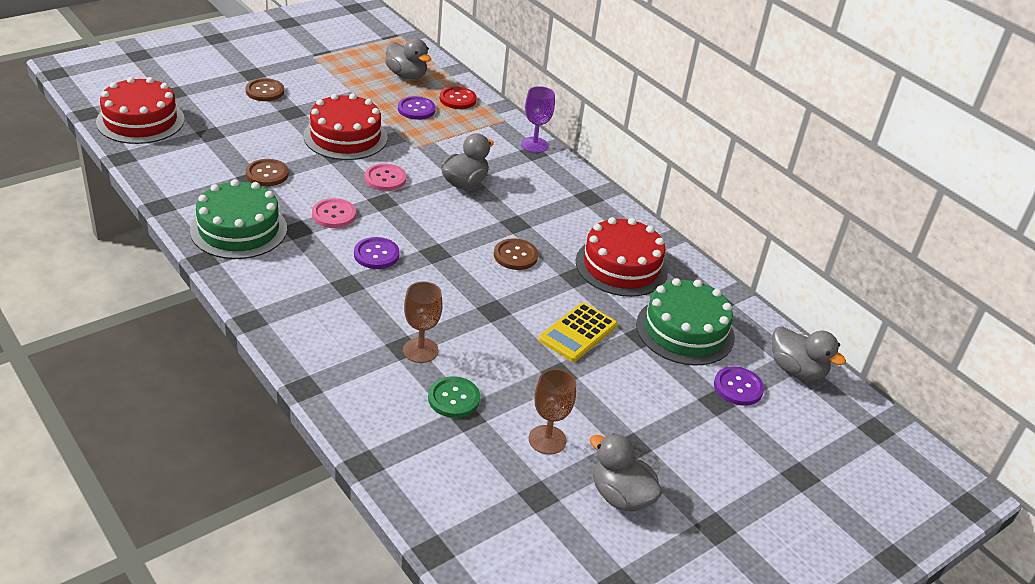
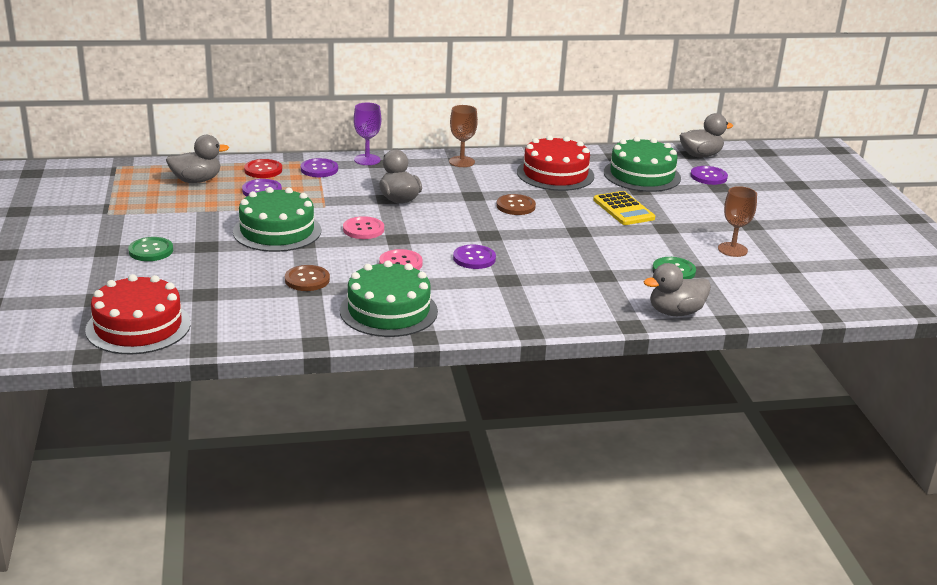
camera: 60 degrees left, 10 degrees down
brown button [246,78,284,101] -> green button [128,237,173,261]
red cake [303,93,388,160] -> green cake [233,187,321,252]
brown goblet [403,281,443,363] -> brown goblet moved to [449,105,478,167]
grey duck [590,434,662,511] -> grey duck moved to [643,263,711,316]
none -> purple button [301,158,338,177]

